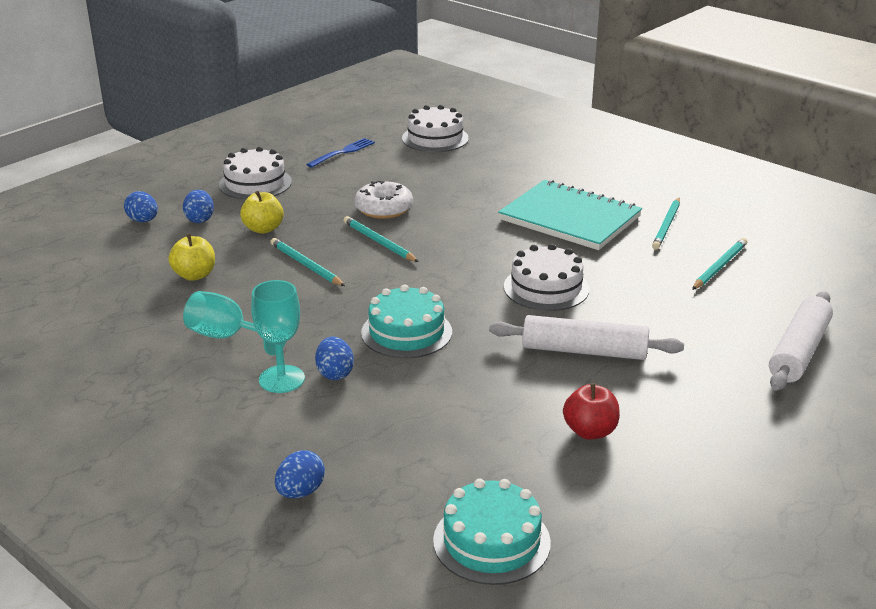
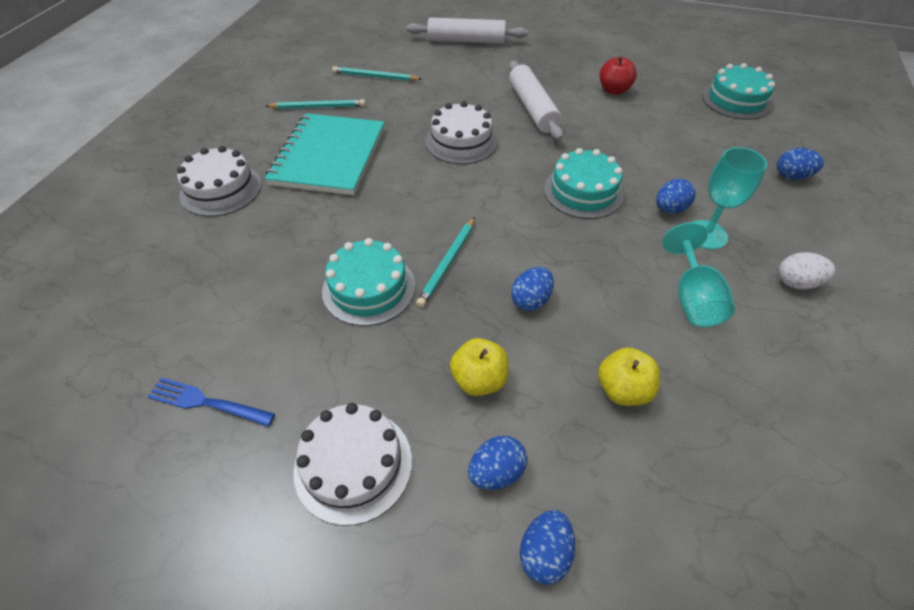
camera: 115 degrees left, 20 degrees up
turquoise pencil [271,238,345,286] -> blue egg [511,267,554,311]
white donut [354,181,413,219] -> turquoise cake [322,238,415,326]
white cake [402,105,469,152] -> white cake moved to [177,146,262,217]
none -> white egg [779,252,835,289]

